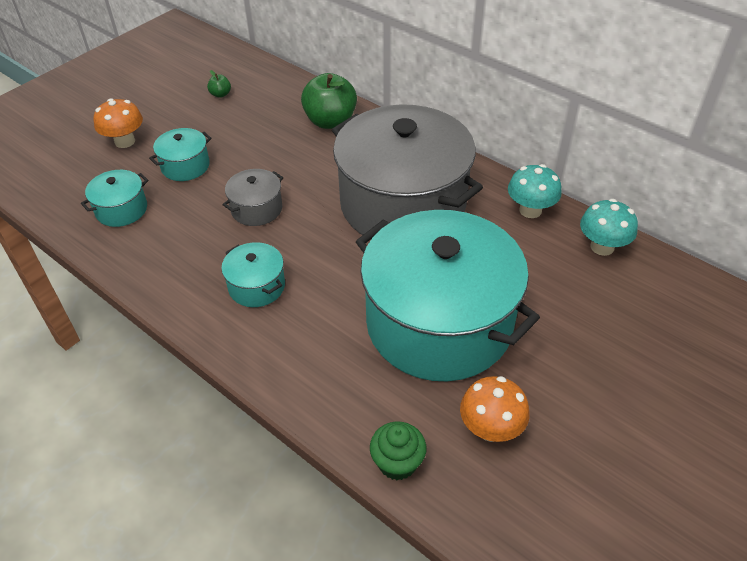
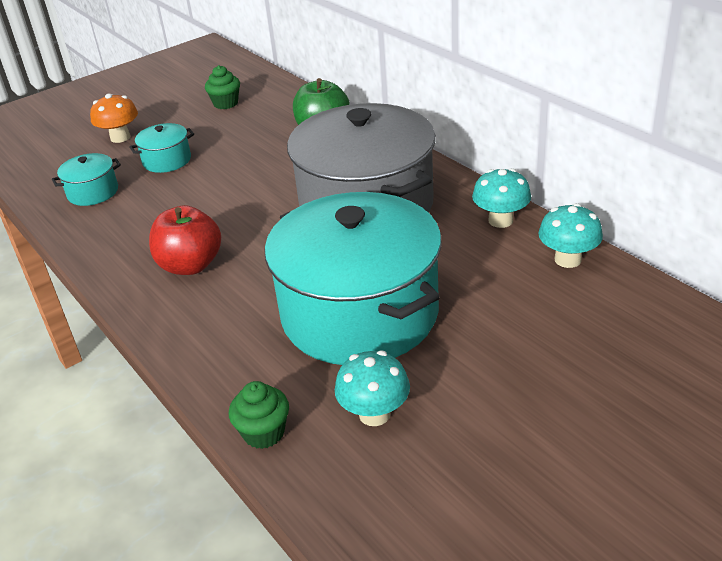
camera: 15 degrees right, 10 degrees down
green apple [207,70,231,98] -> green cupcake [205,65,240,109]
turquoise pot [221,242,285,307] -> red apple [149,205,221,275]
grey pot [223,169,283,226] -> none
orange mushroom [460,376,529,442] -> turquoise mushroom [335,350,410,426]

